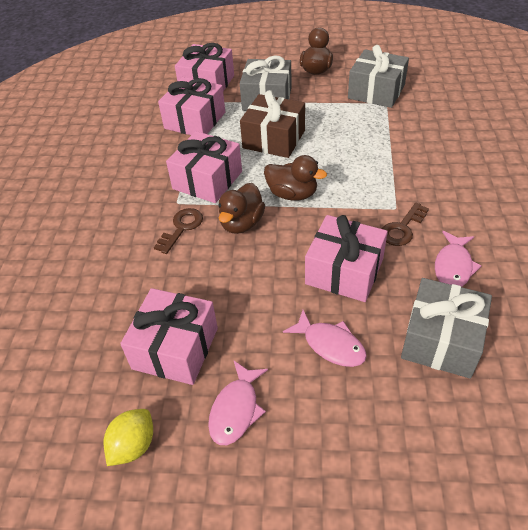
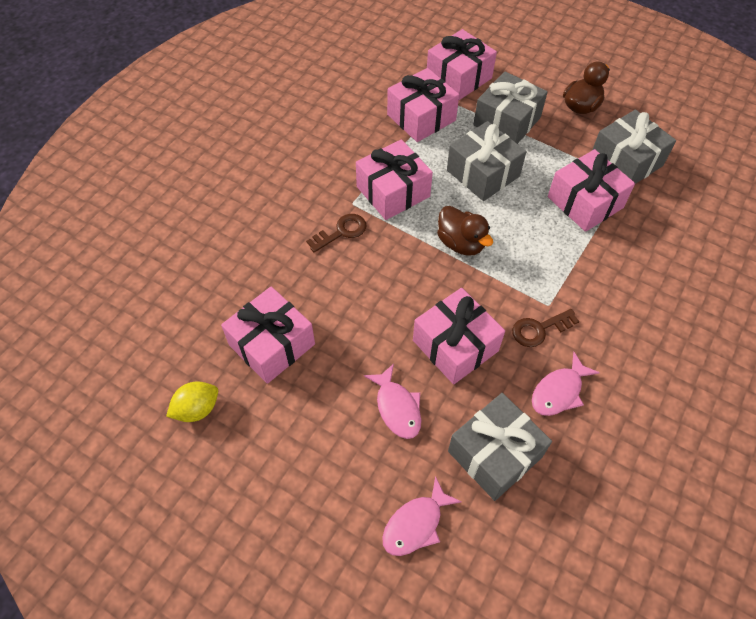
camera: 25 degrees right, 10 degrees up
pink fish [208,361,268,445] -> pink fish moved to [382,476,462,556]
brown duck [218,183,265,234] -> none
brown gift [240,90,305,158] -> grey gift [447,121,526,201]
none -> pink gift [548,149,635,232]

